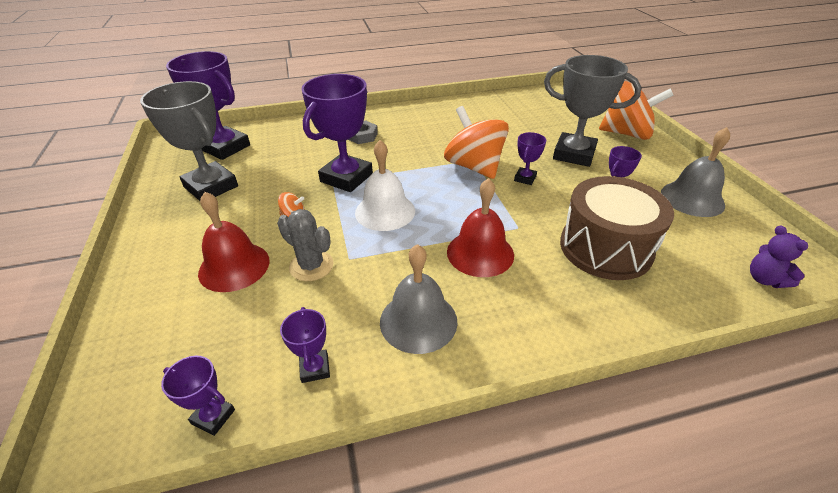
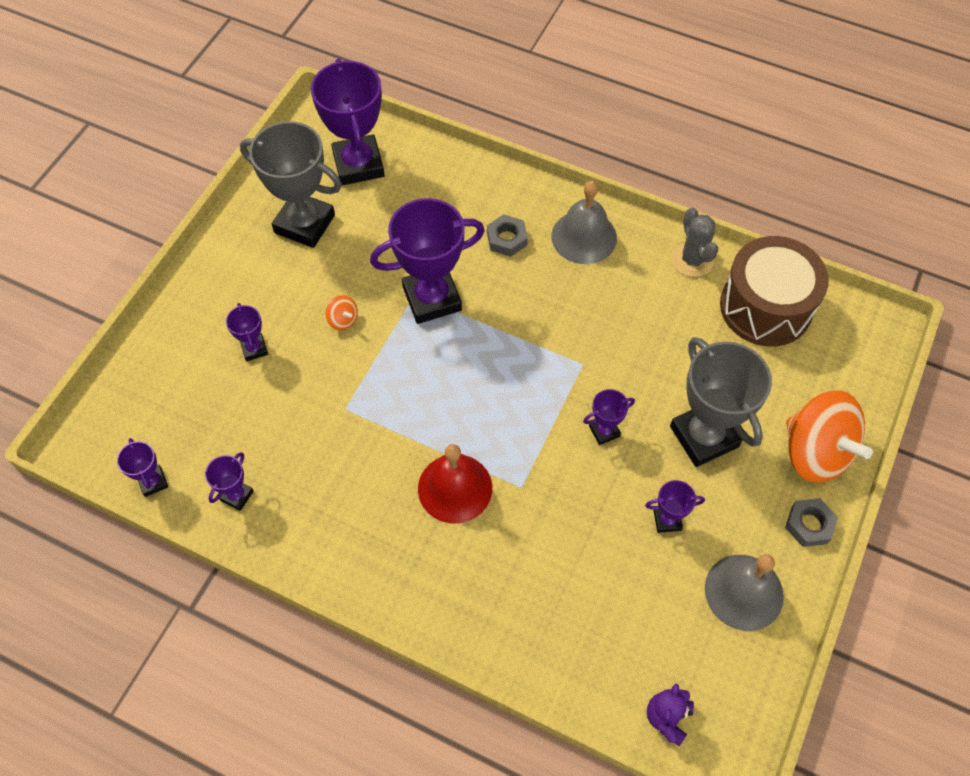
camera: 40 degrees right, 20 degrees up
grey trophy [140,81,238,201] -> grey trophy turned 60 degrees counterclockwise [240,121,342,248]
red bell [198,192,270,292] -> purple trophy [226,303,268,361]
grey cactus [277,209,334,281] -> grey cactus moved to [672,208,718,277]
white bell [355,140,415,231] -> none
grey bell [380,244,458,354] -> grey bell moved to [551,181,617,264]
orange spinning top [444,106,509,179] -> none
brown drum [560,176,674,280] -> brown drum moved to [720,236,829,347]
none -> grey nut [785,498,838,547]

